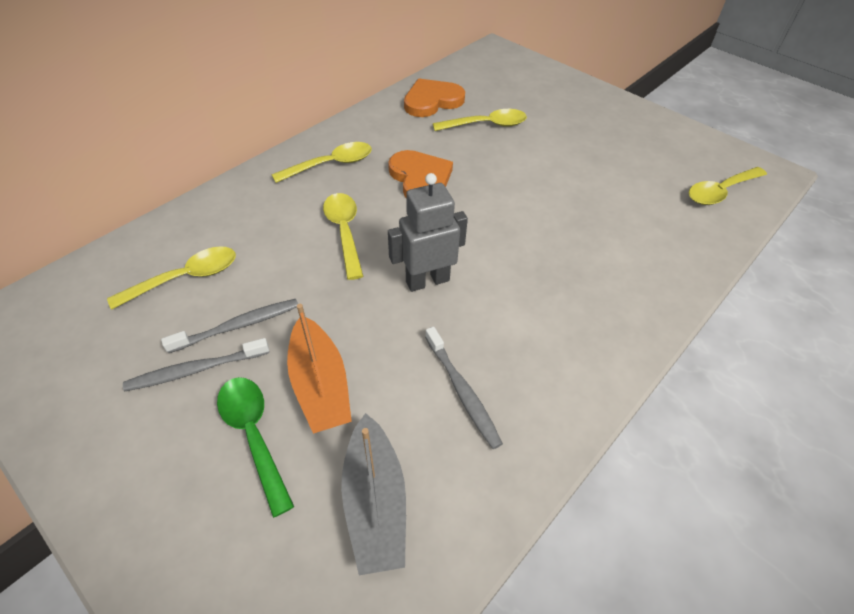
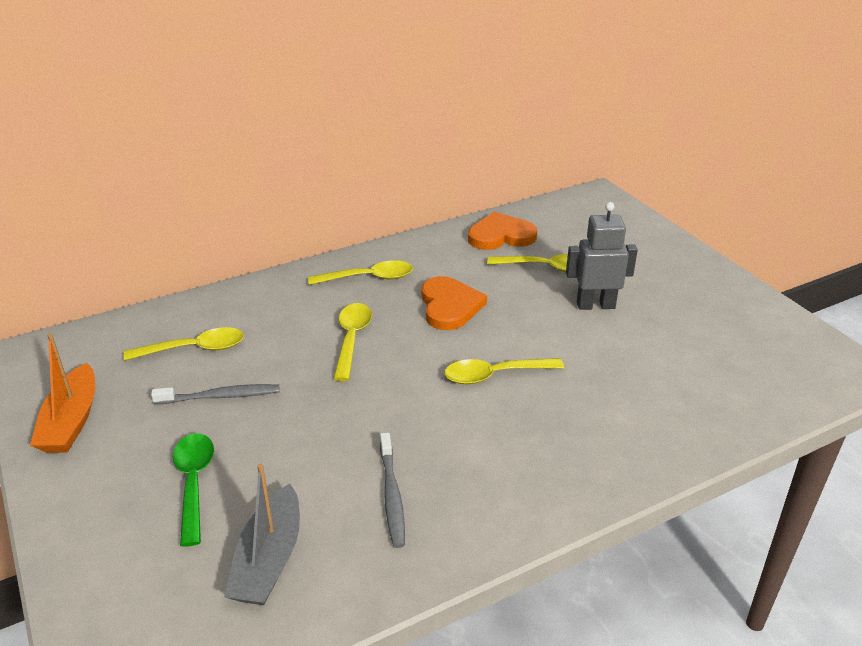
camera: 20 degrees right, 15 degrees down
grey toothbrush [123,338,269,391] -> none
orange boat [287,304,352,434] -> orange boat moved to [30,333,95,453]
grey robot [388,173,468,292] -> grey robot moved to [566,202,638,310]
yellow spoon [689,167,767,205] -> yellow spoon moved to [445,358,564,384]

